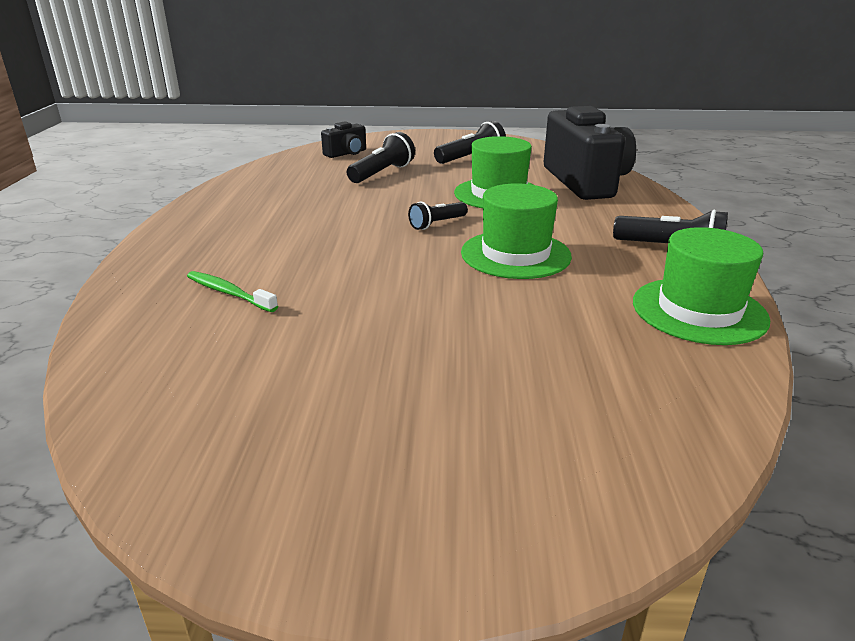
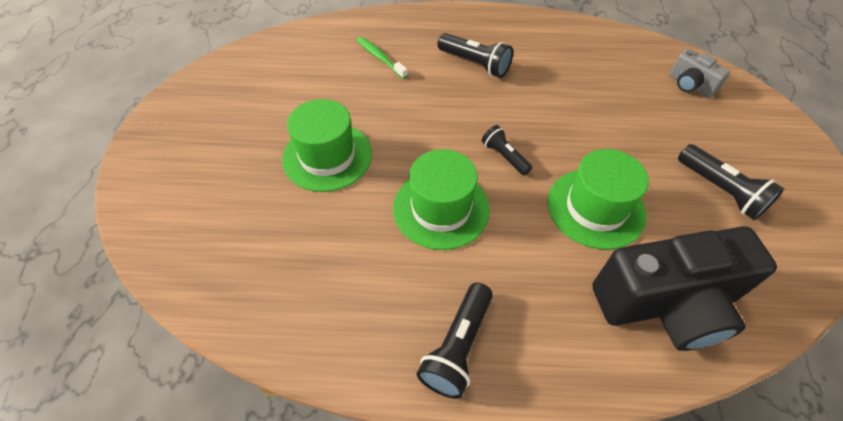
camera: 90 degrees right, 25 degrees up
green toothbrush [187,271,278,312] -> green toothbrush turned 75 degrees counterclockwise [357,37,408,79]
black camera [321,122,366,158] -> grey camera [669,49,730,98]
black flashlight [347,132,415,183] -> black flashlight moved to [437,33,513,78]
green hat [633,227,770,345] -> green hat moved to [282,99,372,192]

